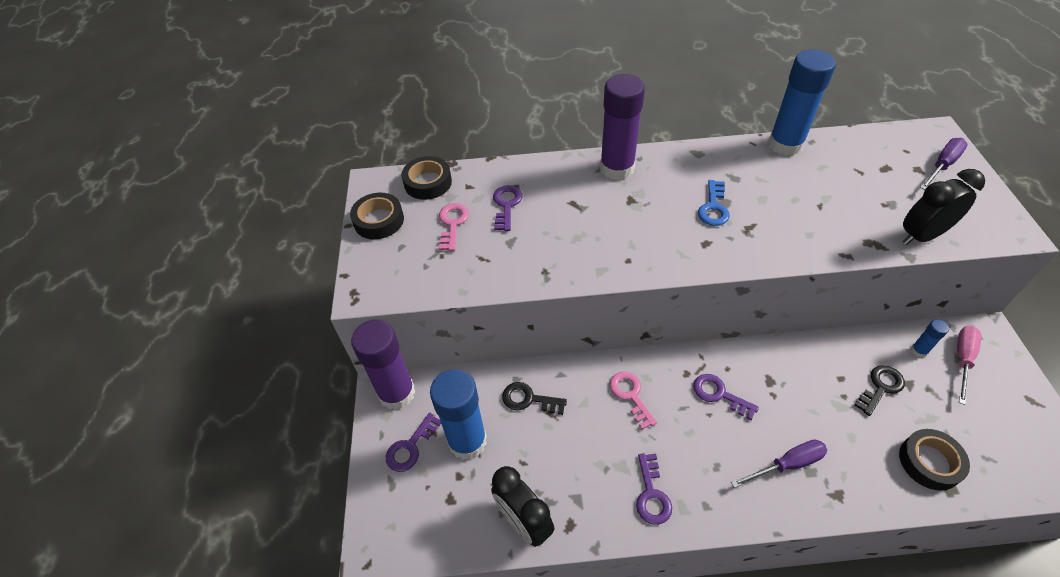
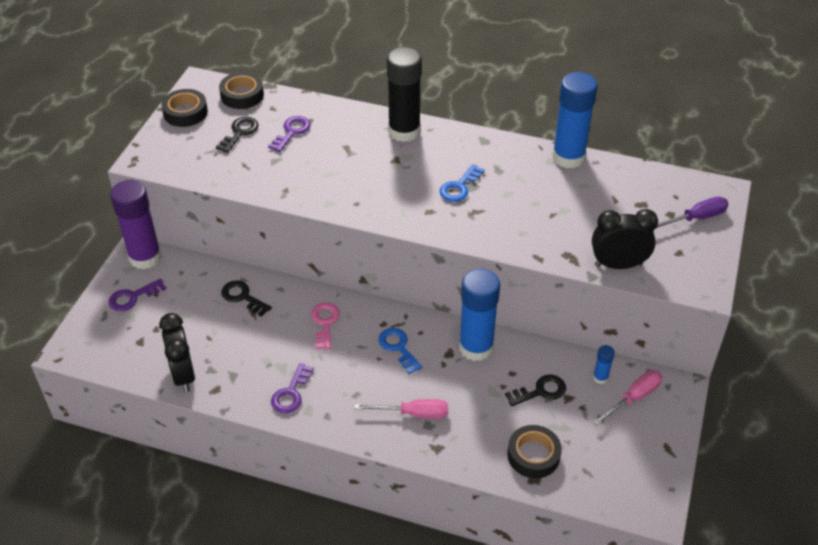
camera: 20 degrees right, 5 degrees down
blue glue stick [430,369,487,460] -> blue glue stick moved to [459,269,500,361]
pink key [438,203,469,251] -> black key [216,117,259,153]
purple glue stick [600,74,645,180] -> black glue stick [387,47,422,142]
purple key [693,374,759,420] -> blue key [378,328,422,374]
purple screwdriver [731,440,827,488] -> pink screwdriver [354,399,448,419]

